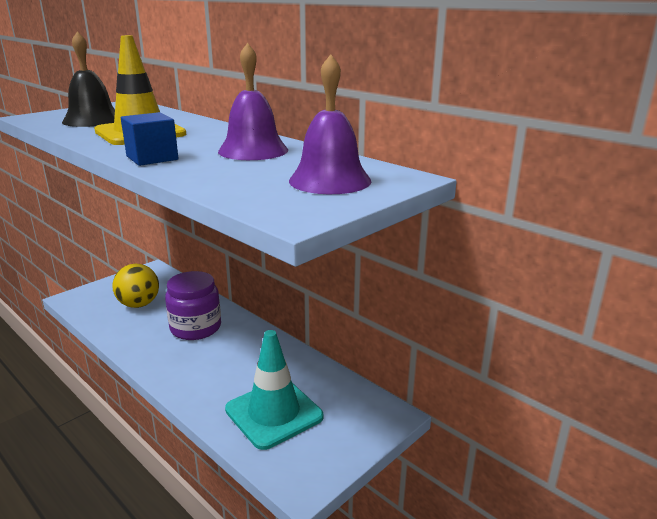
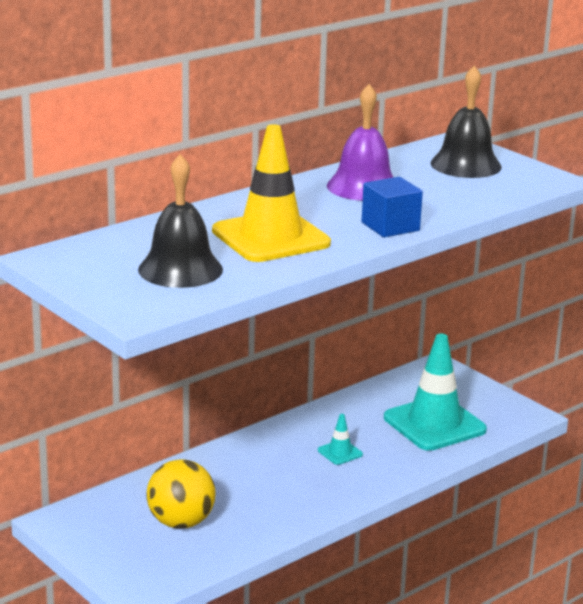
camera: 85 degrees left, 0 degrees up
purple jar [165,271,221,340] -> none
purple bell [289,54,371,194] -> black bell [431,66,502,178]
none -> turquoise traffic cone [318,414,363,465]

